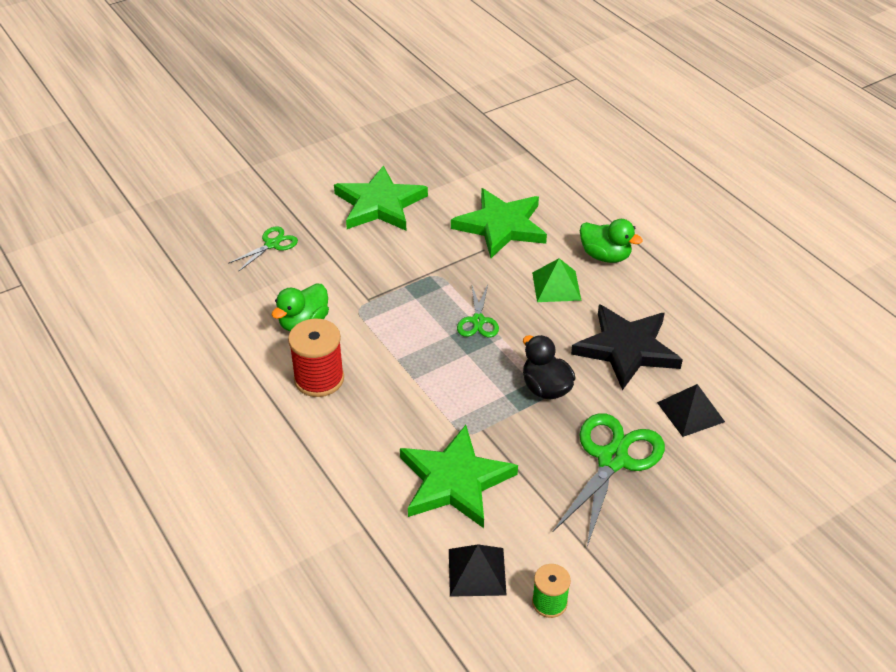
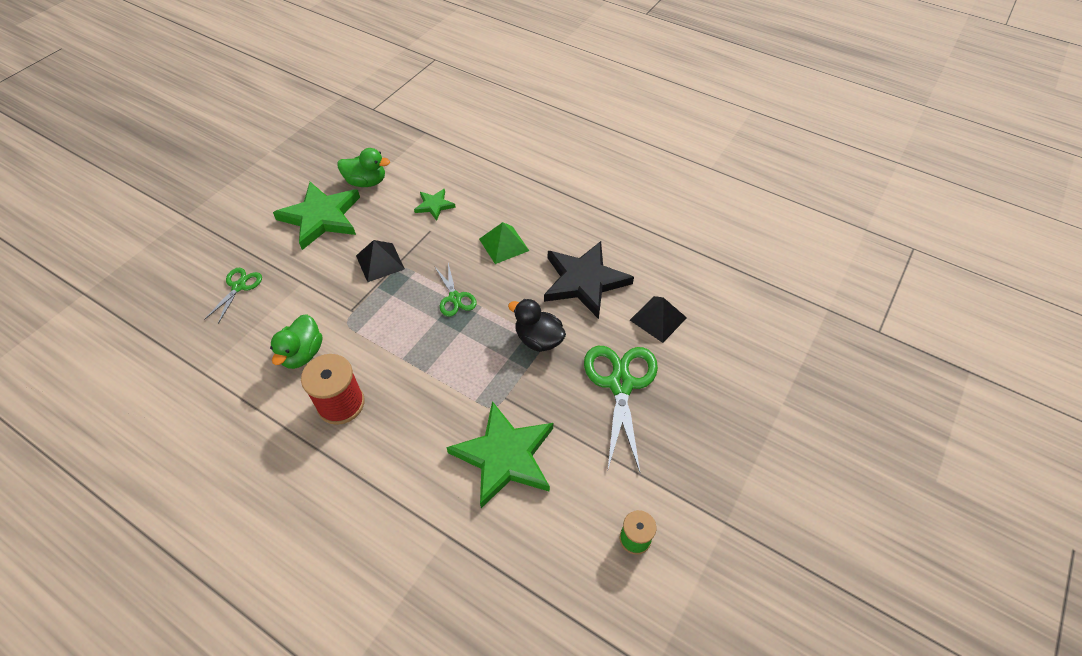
camera: 25 degrees left, 10 degrees up
black pyramid [449,544,506,597] -> black pyramid moved to [356,240,405,282]
green star [451,188,547,258] -> green star [414,189,456,221], size x0.49
green duck [580,219,643,263] -> green duck moved to [338,148,390,187]

